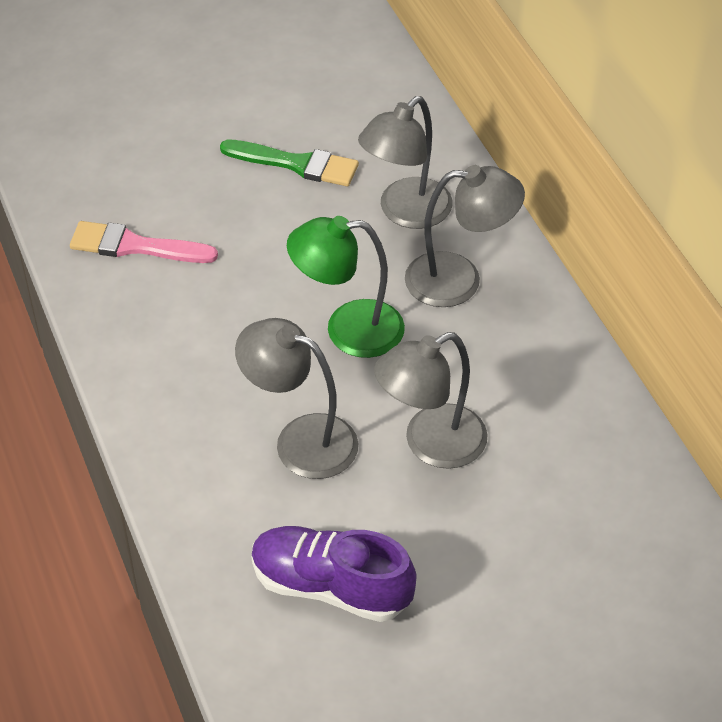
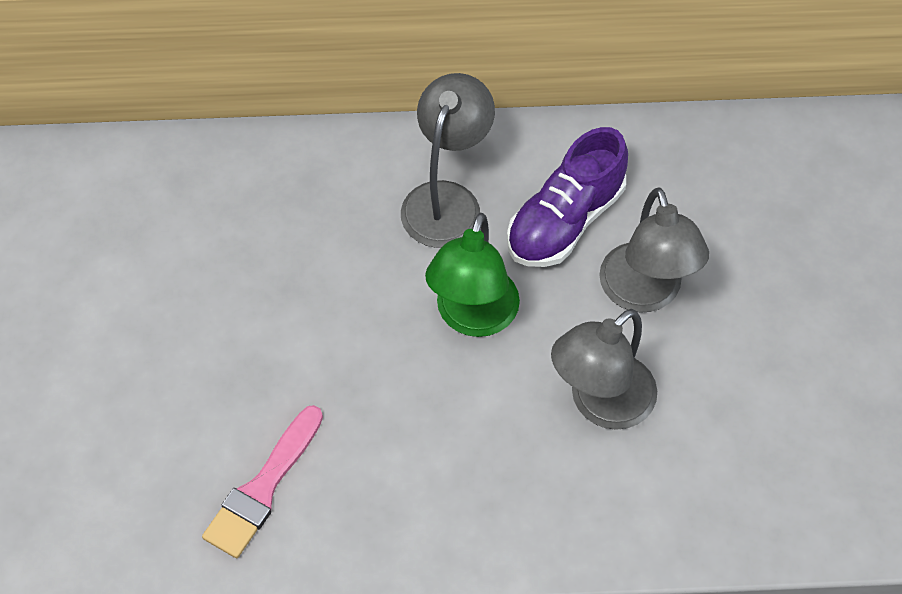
camera: 70 degrees left, 10 degrees up
green brush [220,139,359,186] -> none
purple shoe [251,526,416,622] -> purple shoe moved to [507,127,628,267]
grey lamp [358,96,452,229] -> none

